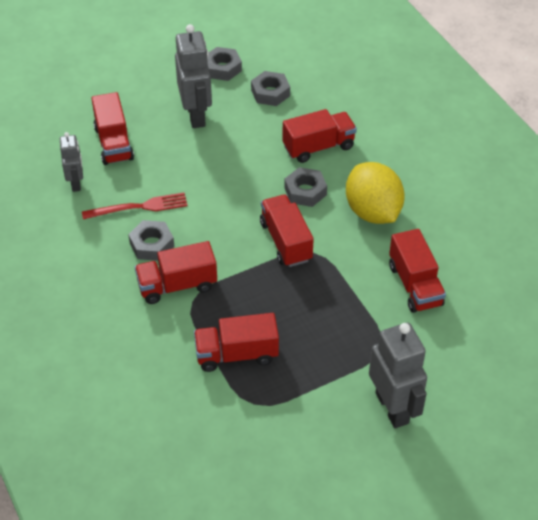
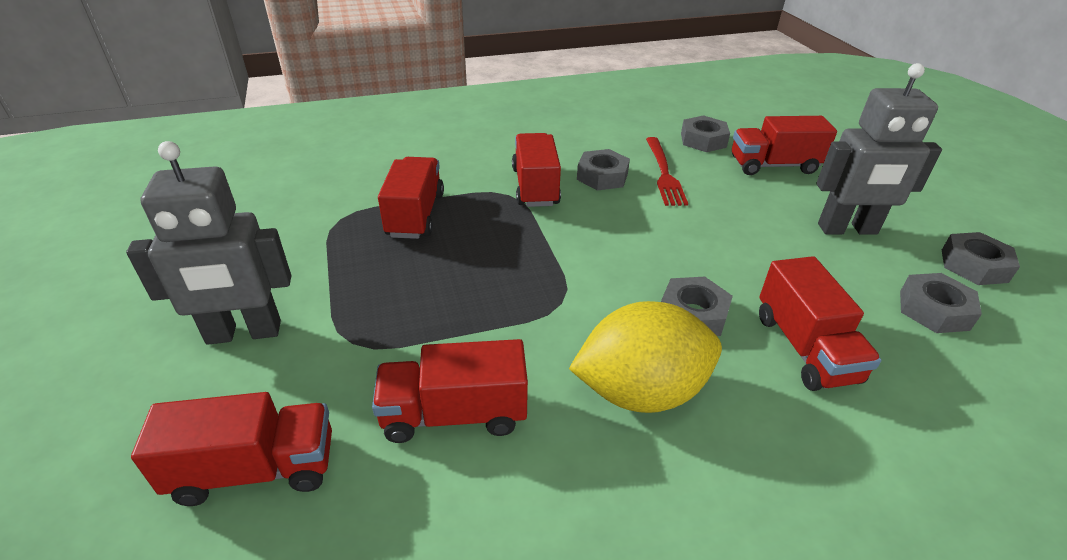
camera: 100 degrees right, 10 degrees down
grey robot [60,132,83,192] -> grey nut [681,115,730,152]
red truck [260,195,314,267] -> red truck moved to [131,392,332,506]

